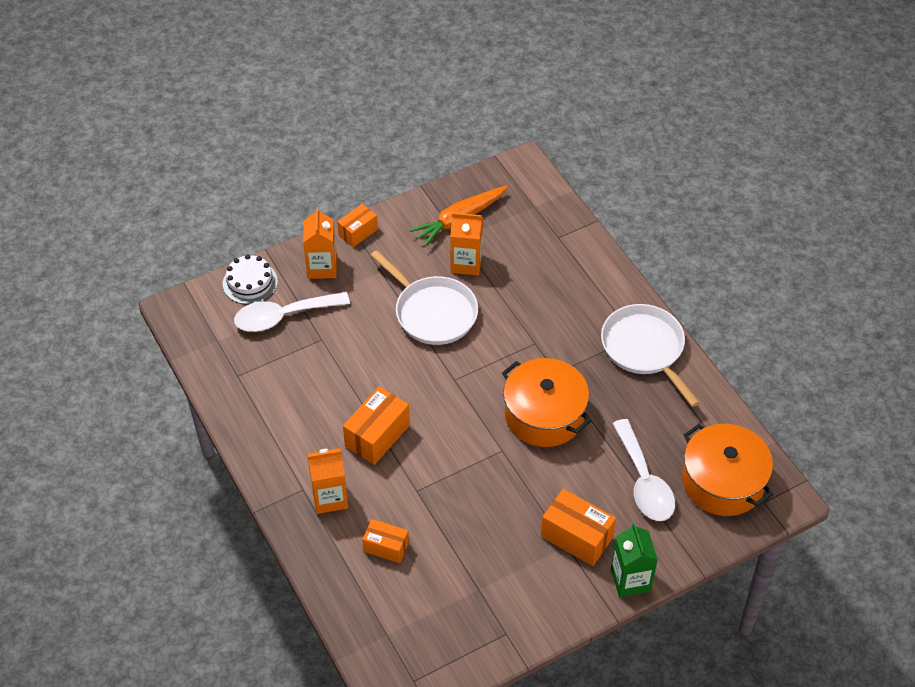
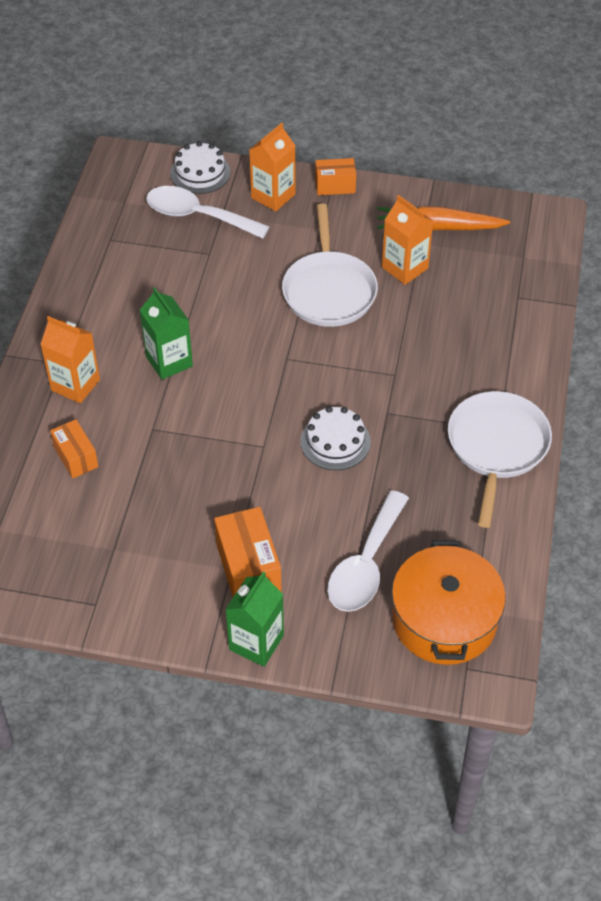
camera: 40 degrees right, 0 degrees up
orange box [343,386,410,465] -> green carton [140,287,193,380]
orange pot [502,358,591,447] -> white cake [300,406,371,470]

